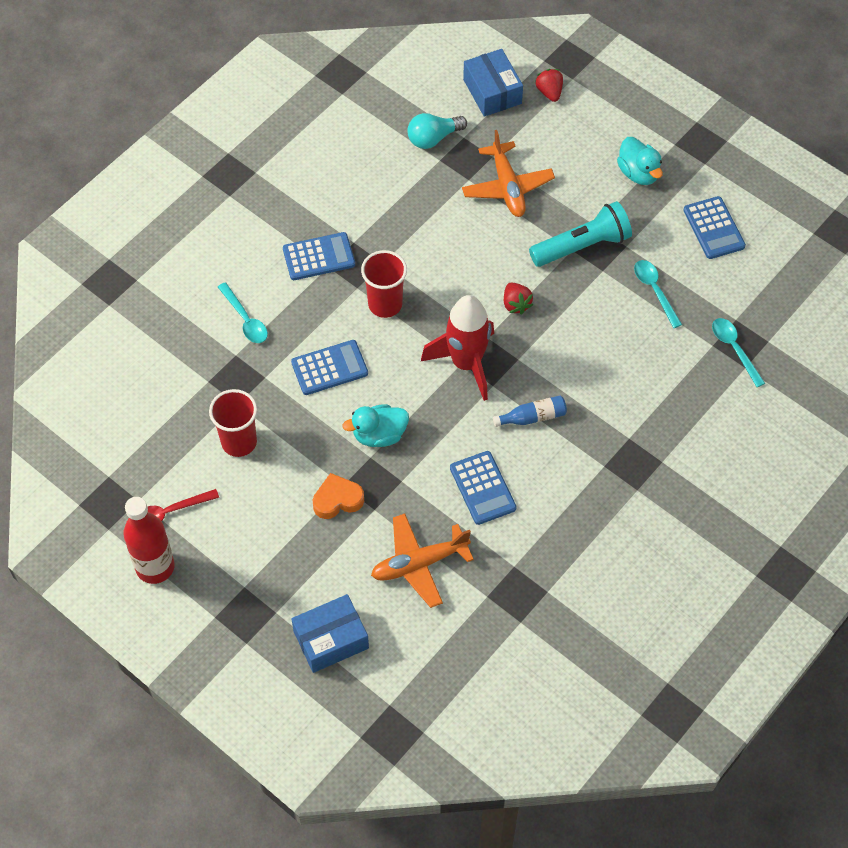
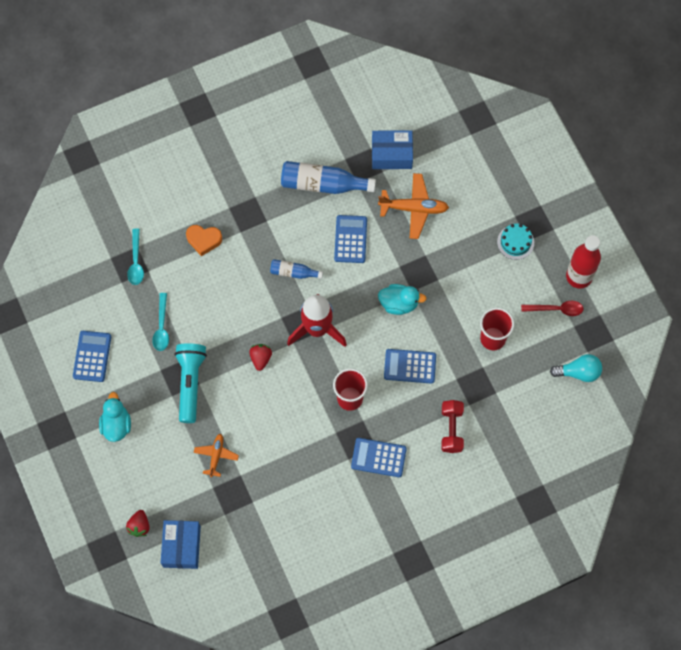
camera: 155 degrees left, 10 degrees up
turquoise spoon [218,282,268,343] -> red dumbbell [441,400,464,453]
blue box [291,594,369,673] -> blue box moved to [372,130,413,169]
orange heart [313,473,364,519] -> orange heart moved to [186,225,222,256]
turquoise light bulb [407,113,467,149] -> turquoise light bulb moved to [550,354,602,382]
orange plane [462,130,555,217] -> orange plane [194,434,239,477], size x0.61
turquoise flashlight [529,201,632,267] -> turquoise flashlight turned 90 degrees clockwise [174,343,207,423]
none -> blue bottle [281,161,376,194]
none -> turquoise cake [497,224,534,260]

